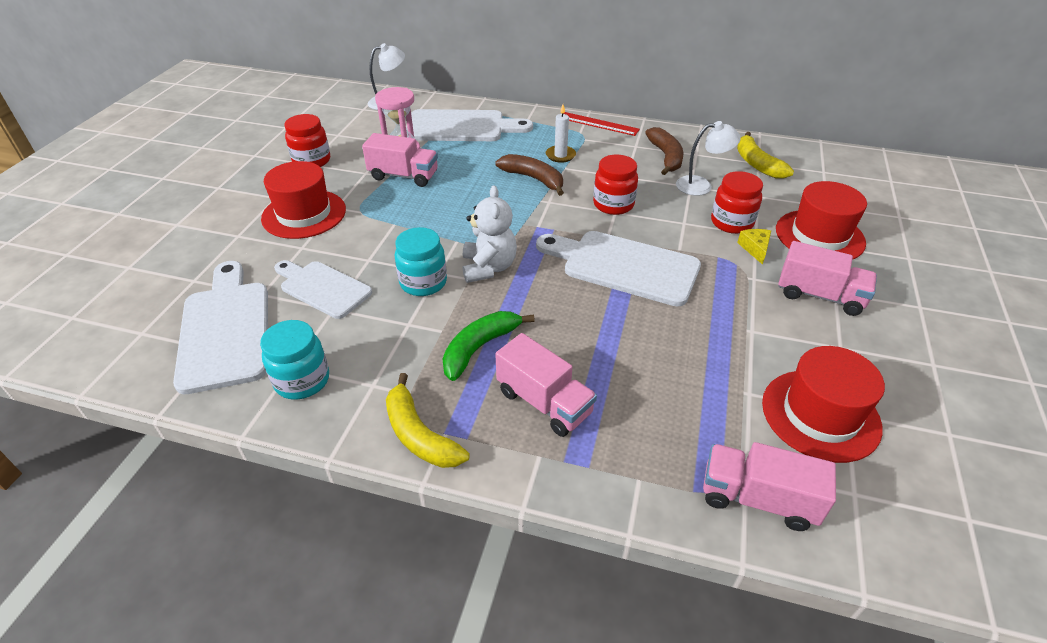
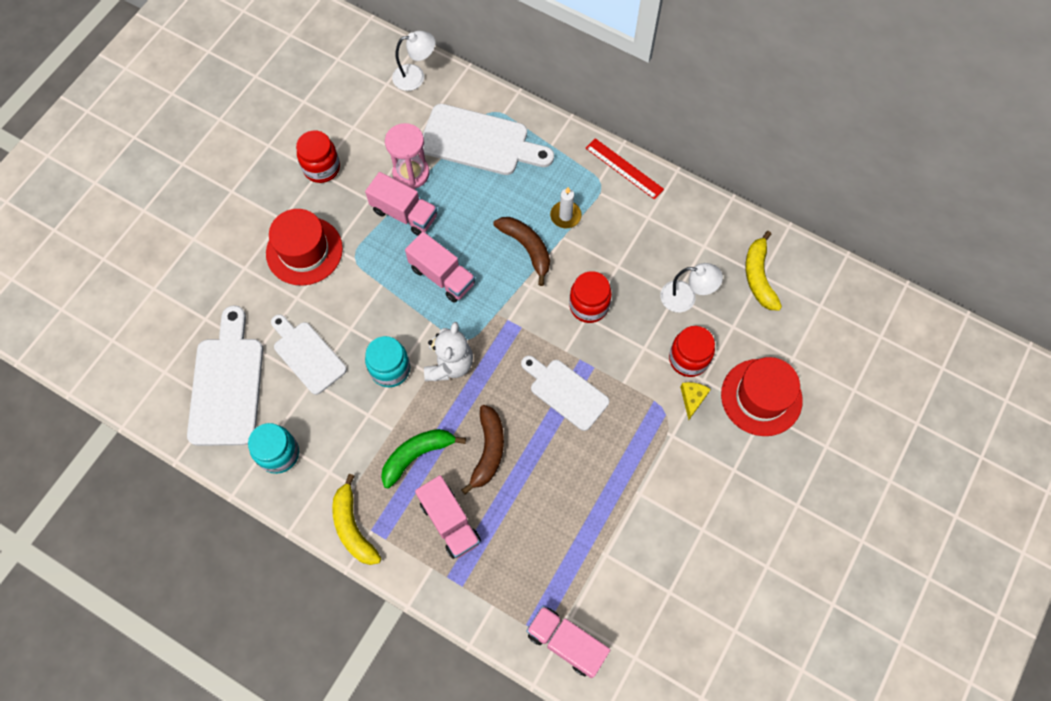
camera: 15 degrees right, 25 degrees up
white cutting board [536,231,701,306] -> white cutting board [521,356,609,431], size x0.66
brown banana [645,127,683,175] -> brown banana moved to [461,405,504,495]
red hat [762,346,885,463] -> none
pink truck [778,241,877,316] -> pink truck moved to [405,232,475,303]

